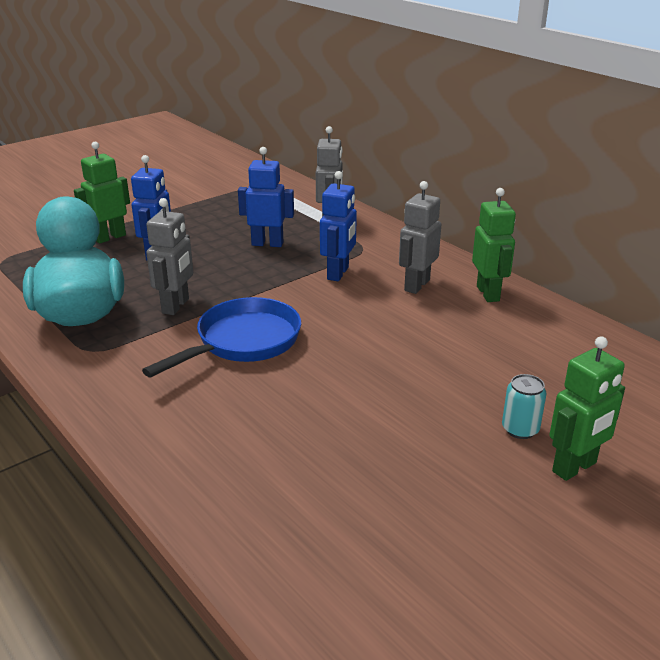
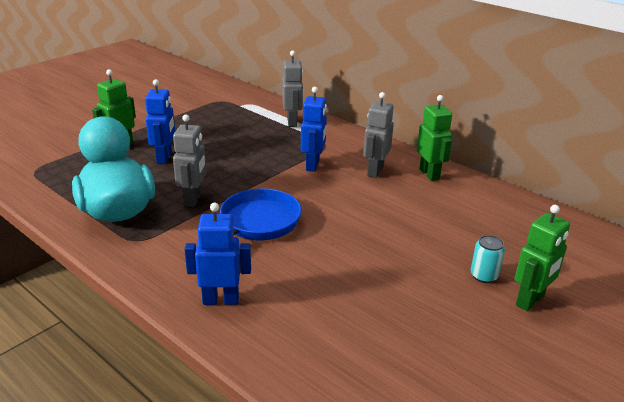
camera: 10 degrees left, 0 degrees up
blue robot [238,147,294,247] -> blue robot moved to [185,203,251,305]

